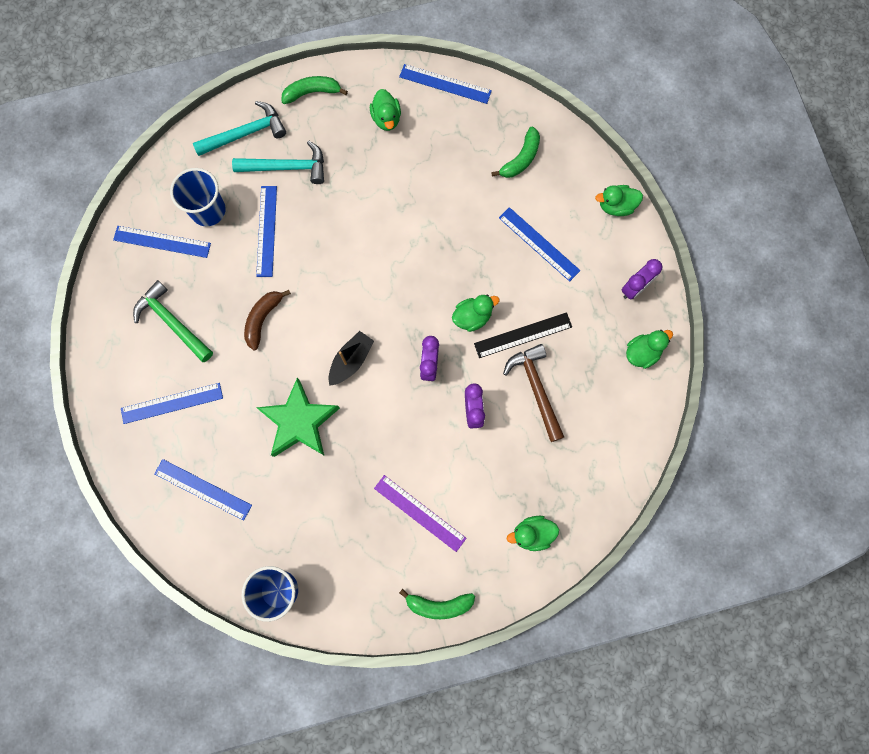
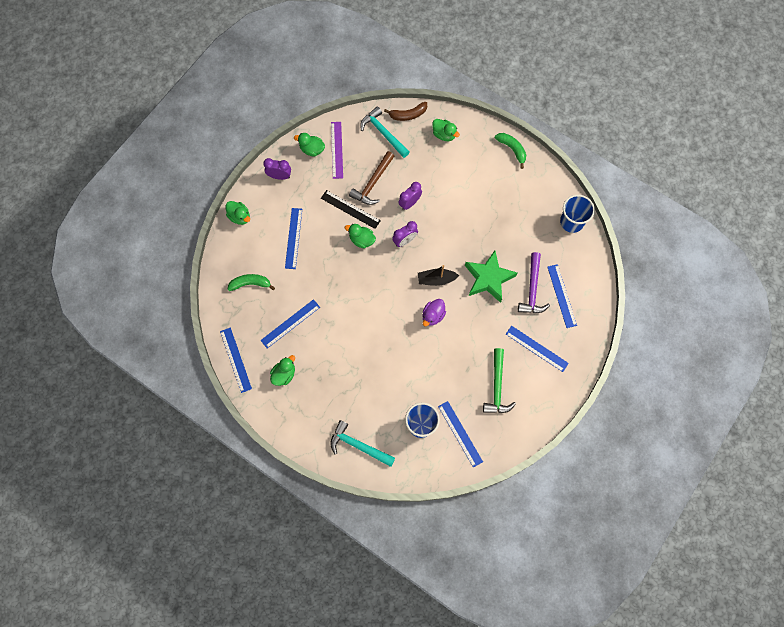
camera: 130 degrees left, 5 degrees down
turquoise hammer [232,141,324,184] -> turquoise hammer moved to [360,106,409,158]
brown banana [244,290,291,351] -> brown banana moved to [384,102,427,121]
blue ruler [256,186,277,277] -> blue ruler moved to [260,299,320,349]
green banana [282,76,348,104] -> none
purple ruler [374,475,467,552] -> purple ruler moved to [331,122,343,179]
none -> purple duck [422,299,446,326]
none -> purple hammer [518,252,550,313]

